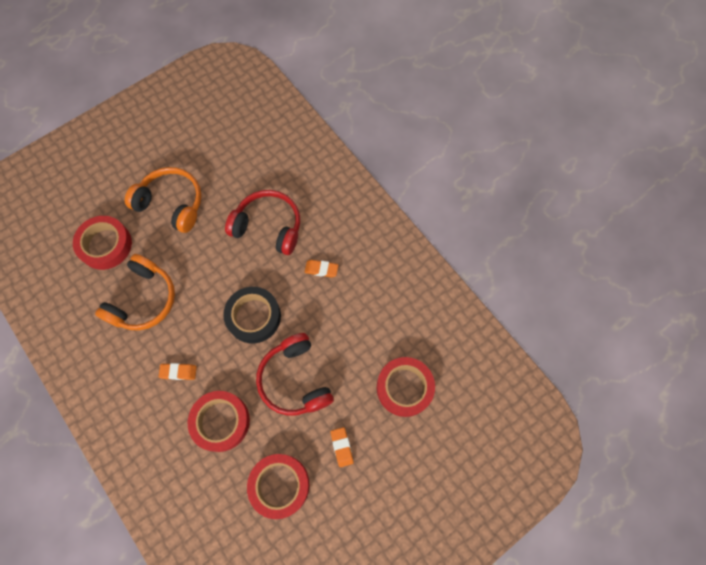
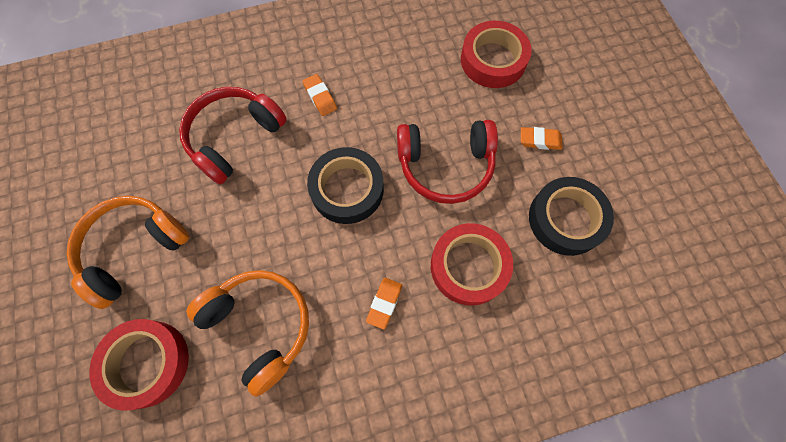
camera: 70 degrees left, 0 degrees up
red tape [247,454,310,519] -> black tape [529,177,614,256]
orange eraser [305,260,338,278] -> orange eraser turned 60 degrees counterclockwise [303,74,337,116]

